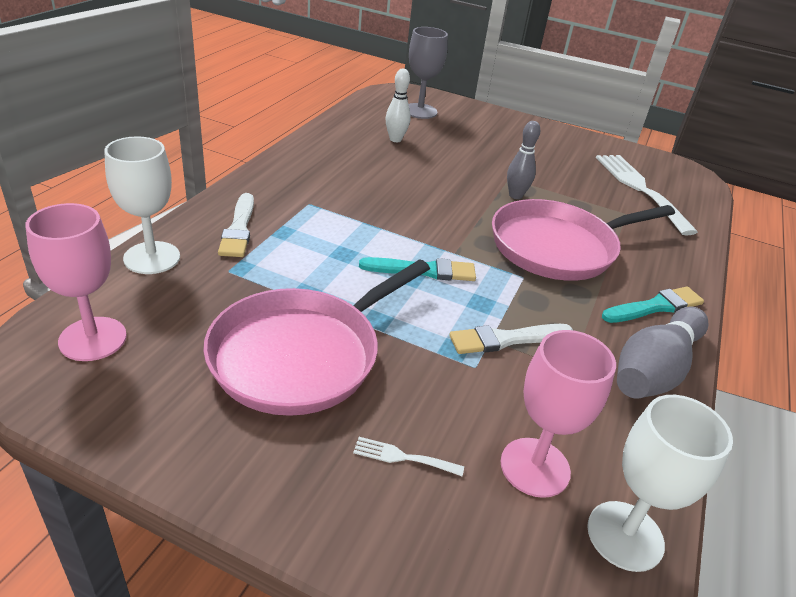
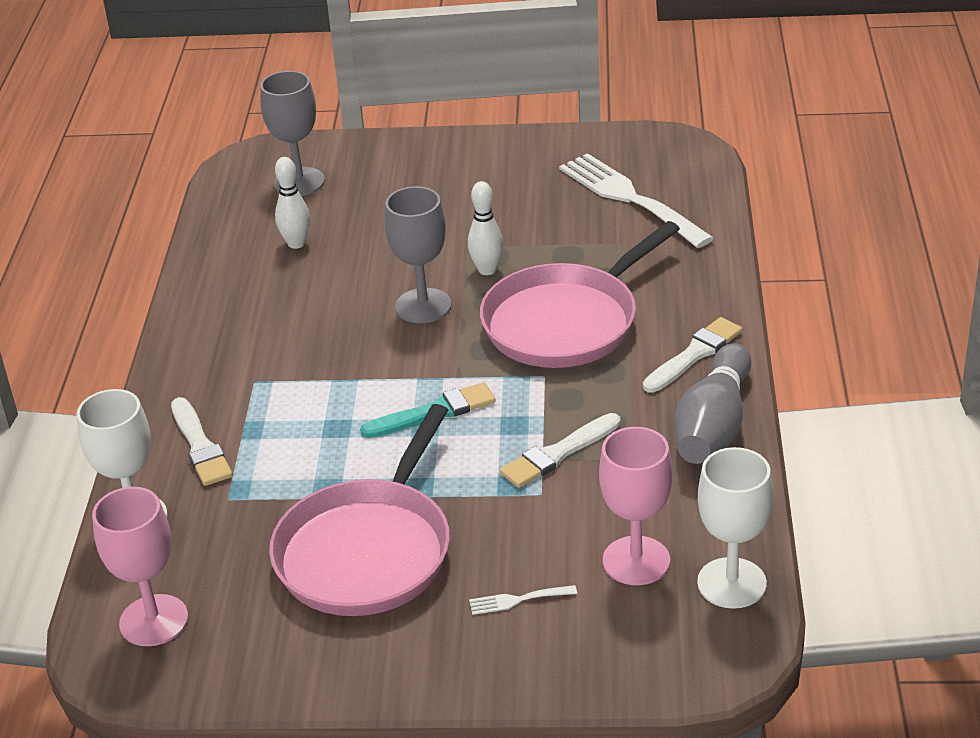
camera: 15 degrees left, 0 degrees up
grey bowling pin [507,121,540,199] -> white bowling pin [468,181,503,275]
turquoise brush [602,287,704,323] -> white brush [643,317,742,393]
none -> grey goblet [385,186,451,323]

